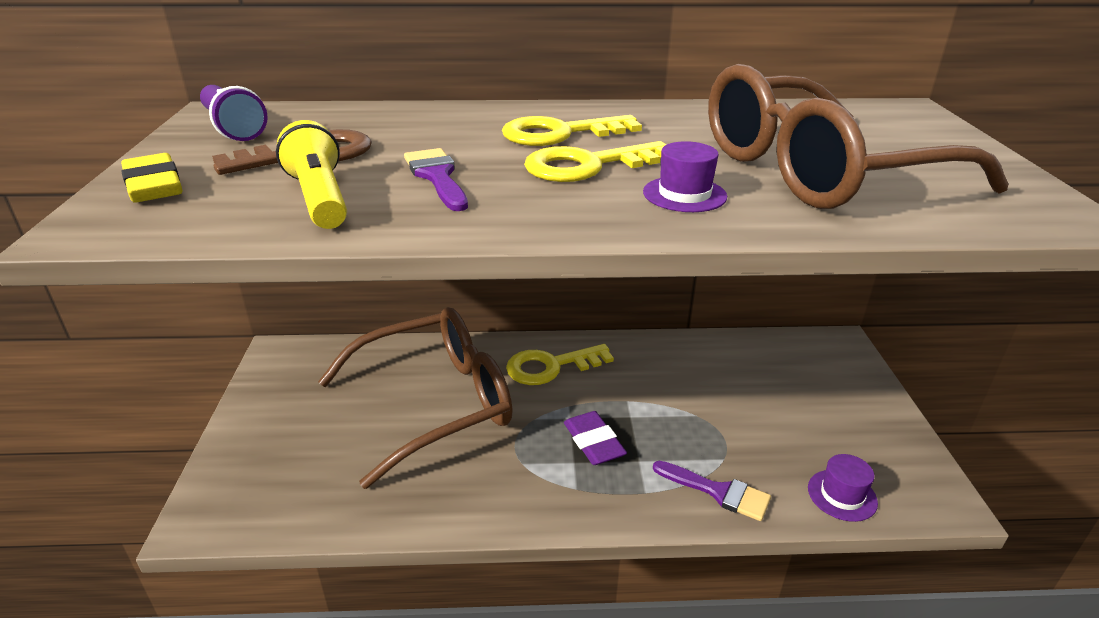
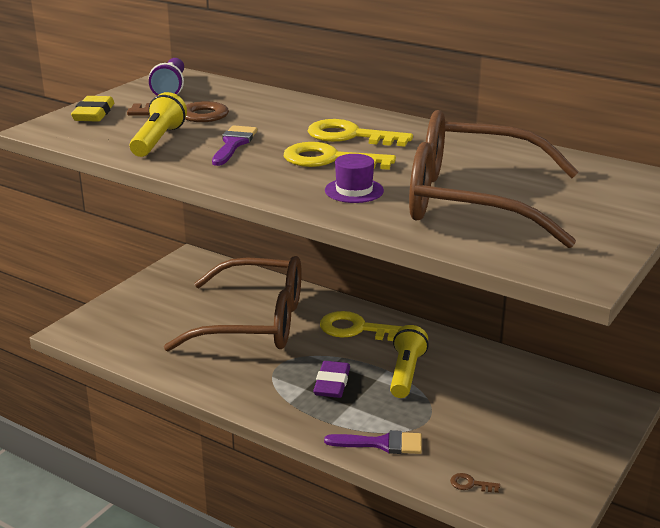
camera: 35 degrees right, 5 degrees down
purple brush [653,461,771,521] -> purple brush turned 60 degrees counterclockwise [324,430,422,454]
purple hat [808,454,878,522] -> brown key [450,473,500,493]
none -> yellow flashlight [390,325,429,398]

